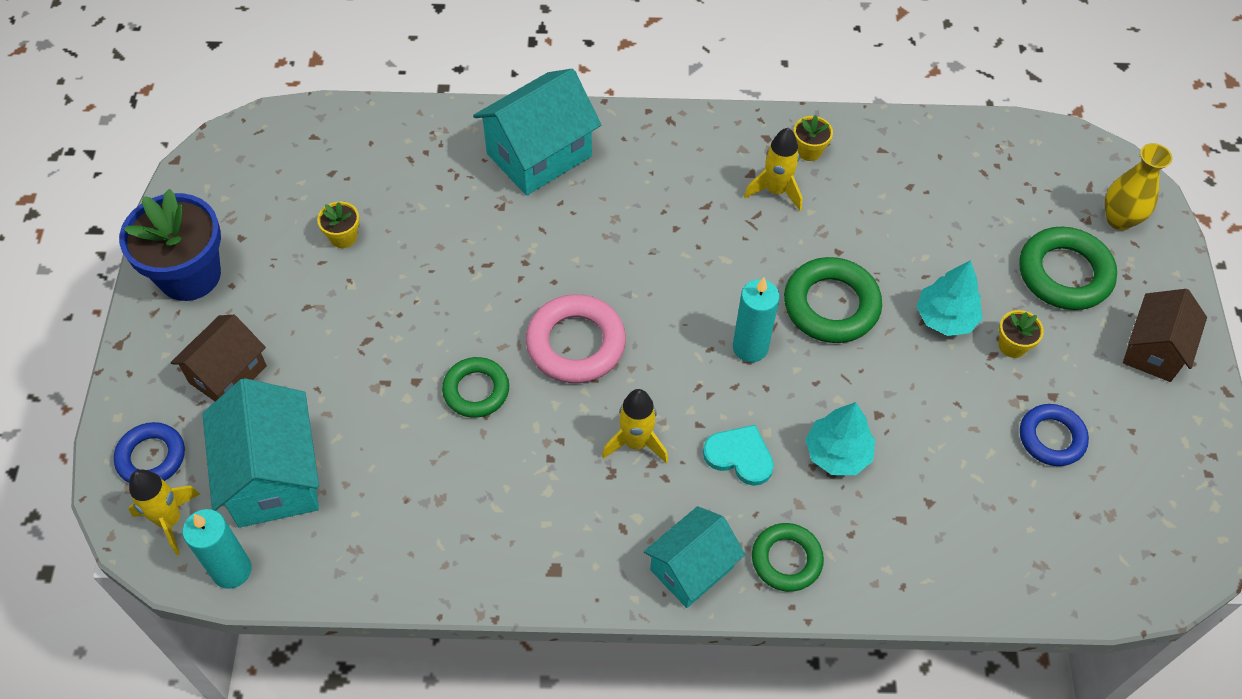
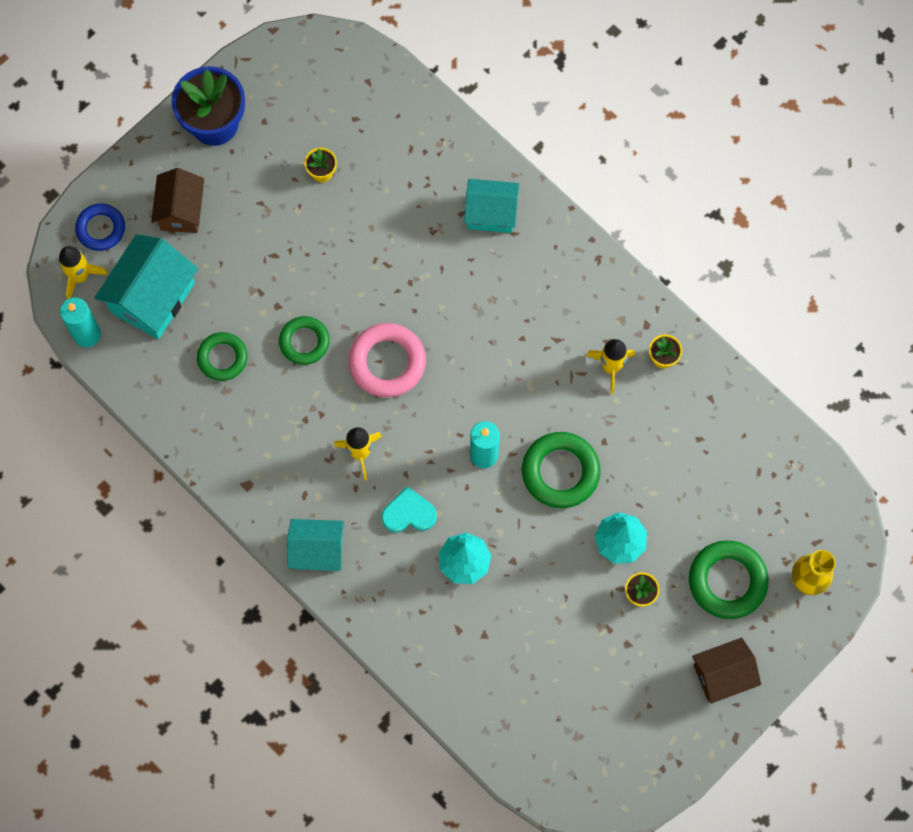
camera: 45 degrees right, 15 degrees up
brown house [170,315,267,401] -> brown house turned 75 degrees counterclockwise [151,168,204,233]
turquoise house [473,69,601,196] -> turquoise house [464,179,519,233], size x0.66
turquoise heart [703,425,774,486] -> turquoise heart turned 75 degrees counterclockwise [381,486,437,533]
green ring [752,523,824,592] -> green ring moved to [197,332,248,381]
blue ring [1020,404,1089,466] -> none

